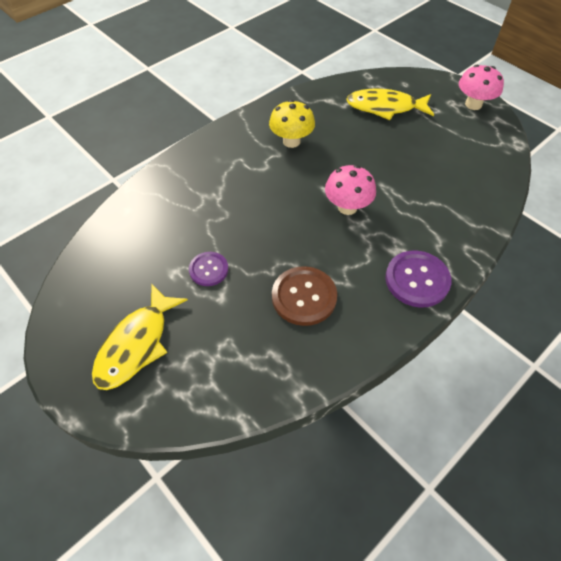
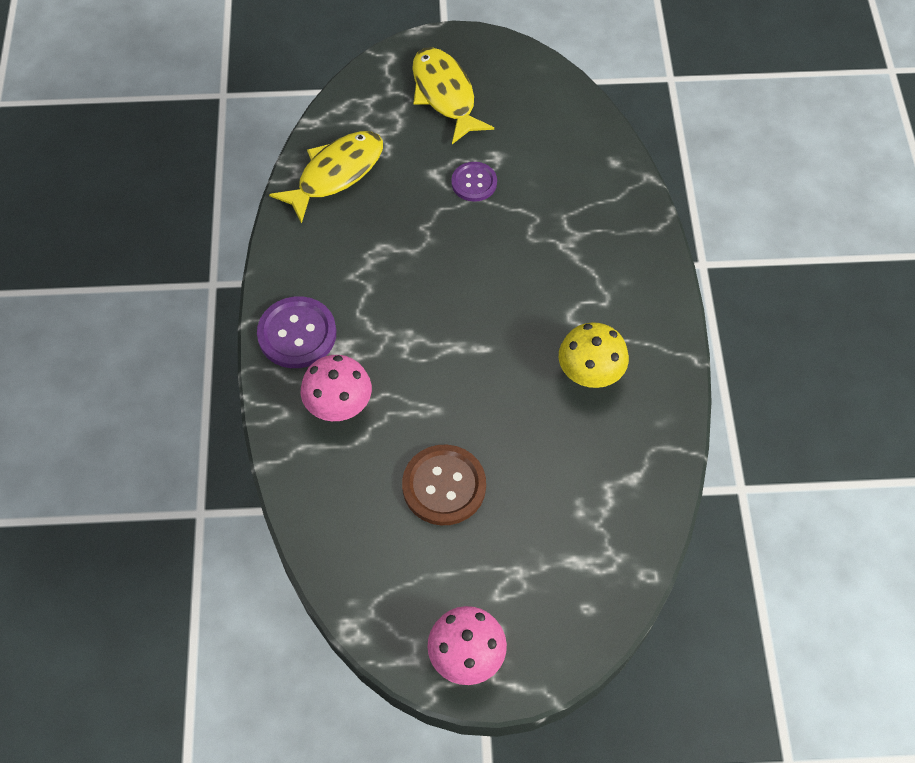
camera: 130 degrees right, 5 degrees up
brown button [272,266,337,326] -> brown button moved to [402,445,486,525]
pink mushroom [325,165,376,215] -> pink mushroom moved to [301,355,372,421]
yellow fish [346,89,434,120] -> yellow fish moved to [269,131,383,224]

